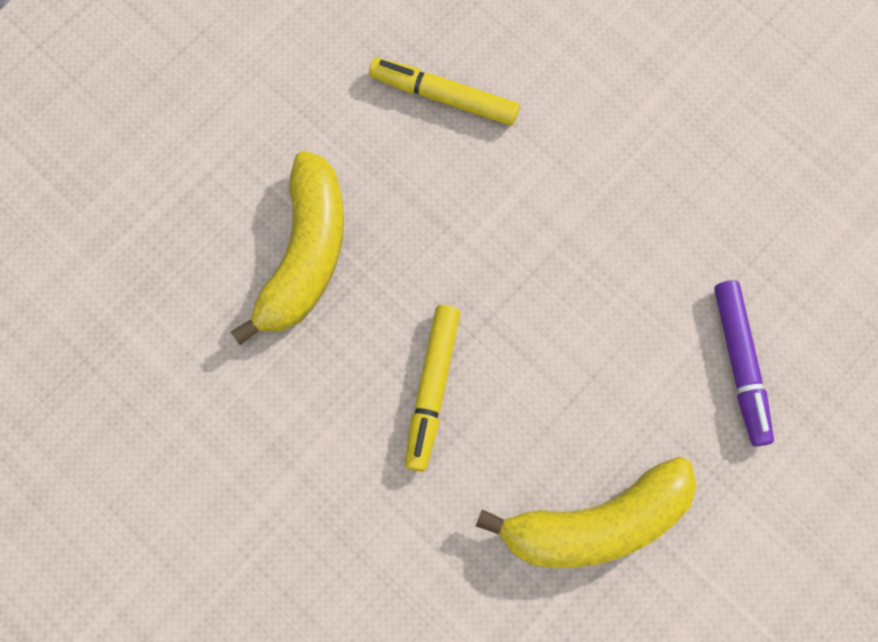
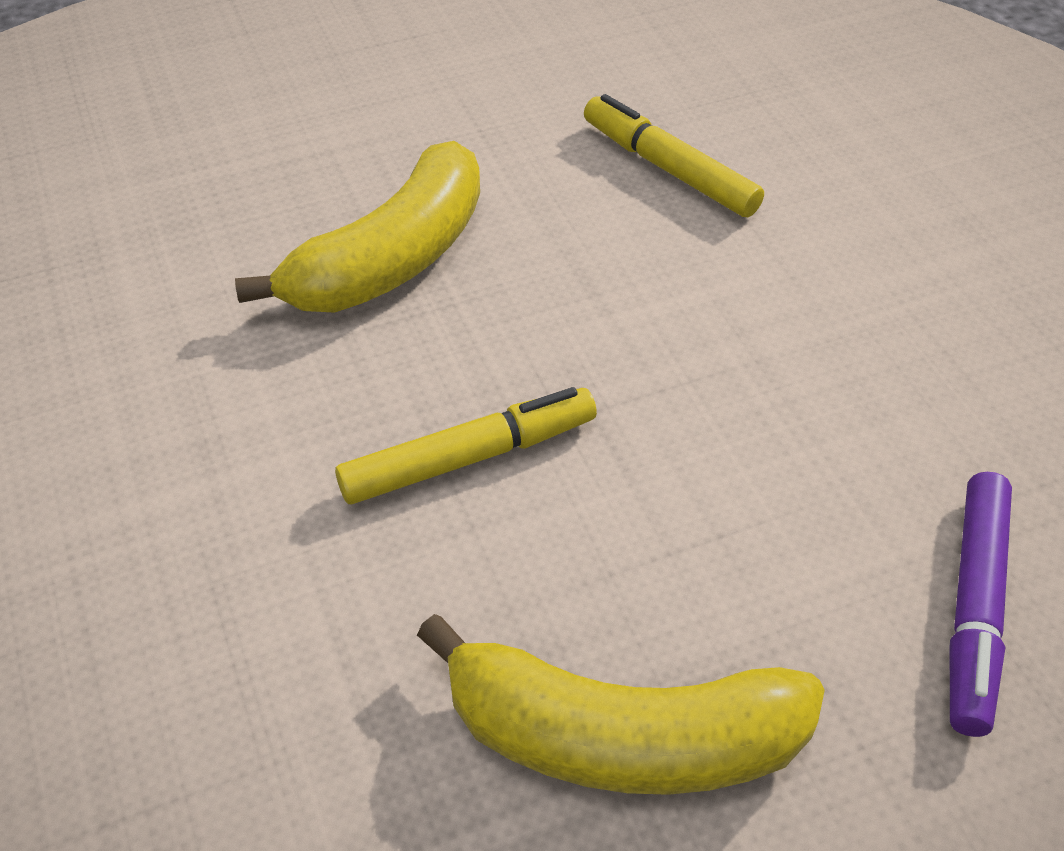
camera: 25 degrees right, 25 degrees down
yellow marker [405,305,460,472] -> yellow marker turned 150 degrees counterclockwise [335,387,597,504]

